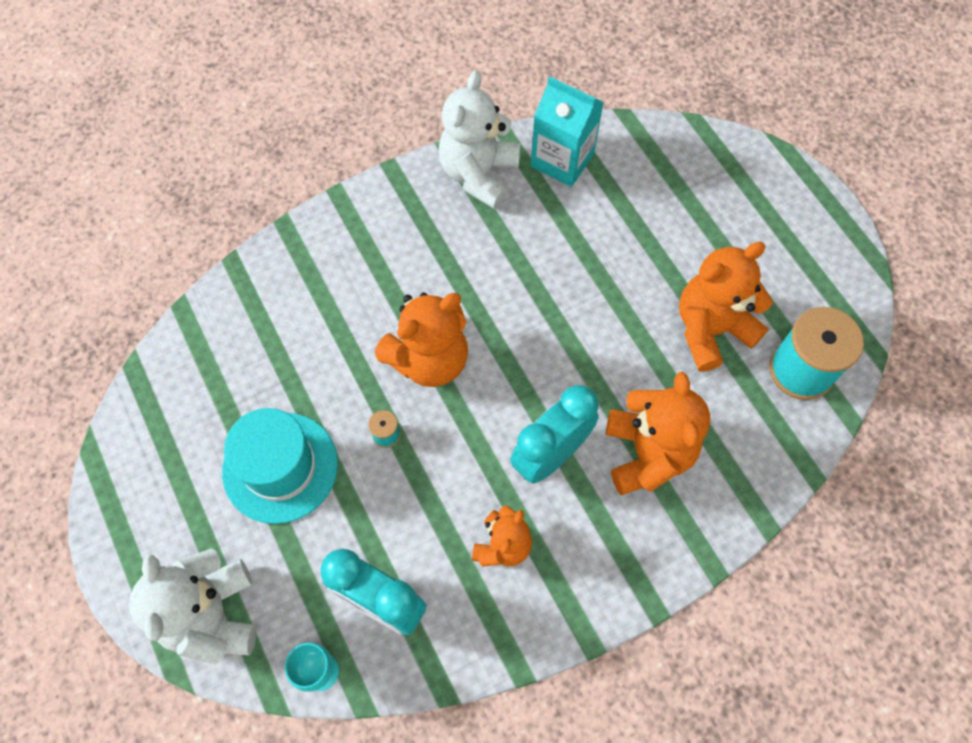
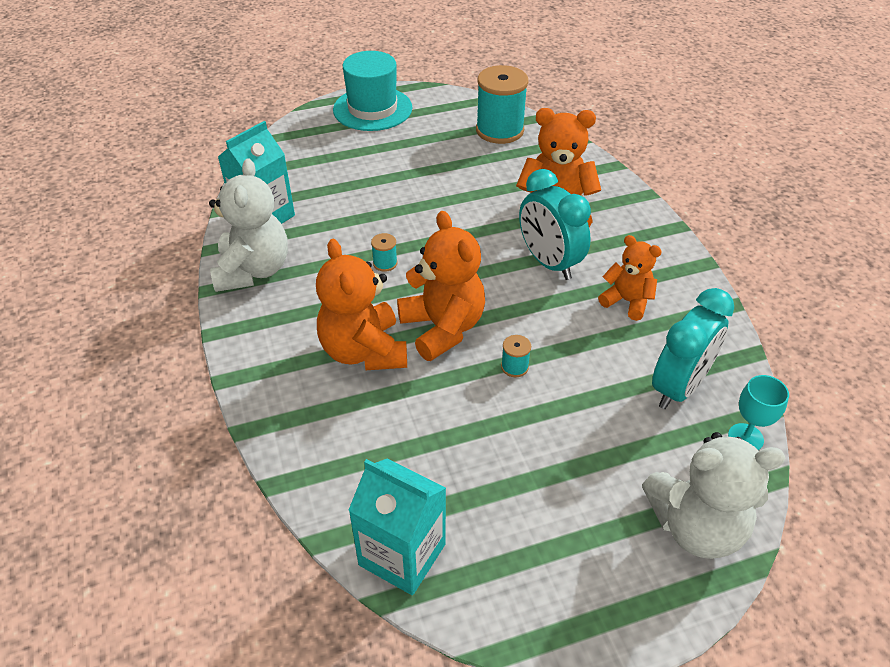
camera: 80 degrees left, 20 degrees down
turquoise hat [222,408,338,524] -> turquoise hat moved to [333,51,412,131]
white teddy bear [439,70,520,209] -> white teddy bear turned 120 degrees counterclockwise [209,158,288,292]
orange teddy bear [679,242,773,372] -> orange teddy bear moved to [316,239,407,370]
none -> turquoise carton [348,458,446,595]
none -> turquoise spool [371,233,398,272]

